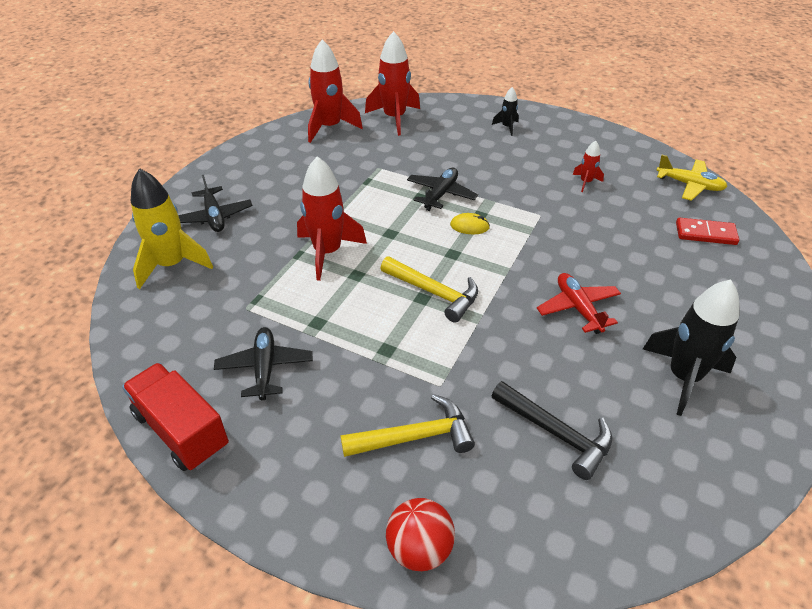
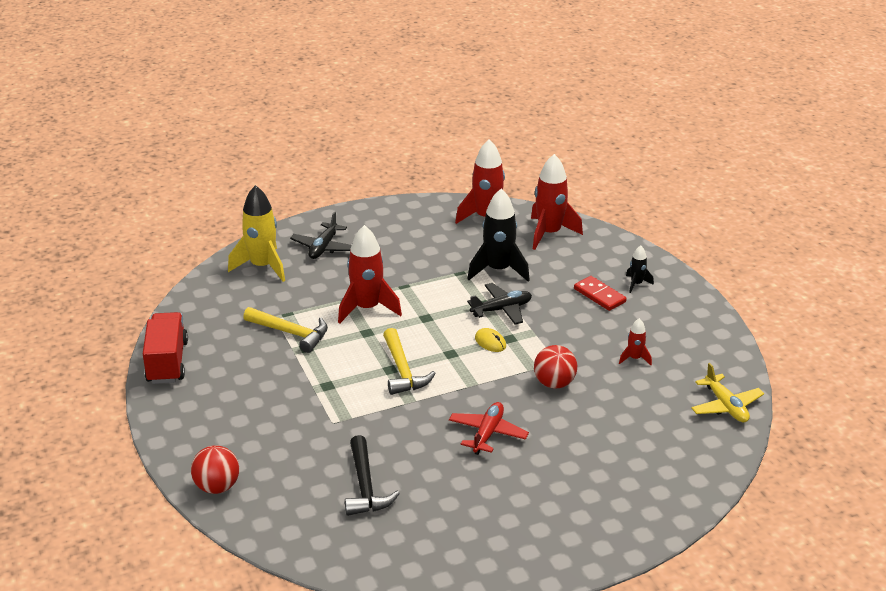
camera: 40 degrees right, 10 degrees down
black plane [214,327,313,400] -> none
yellow hammer [341,394,475,457] -> yellow hammer moved to [243,307,328,353]
black rocket [643,279,739,416] -> black rocket moved to [468,189,530,281]
red domino [676,217,739,245] -> red domino moved to [574,276,627,311]
none -> red ball [534,345,577,389]

